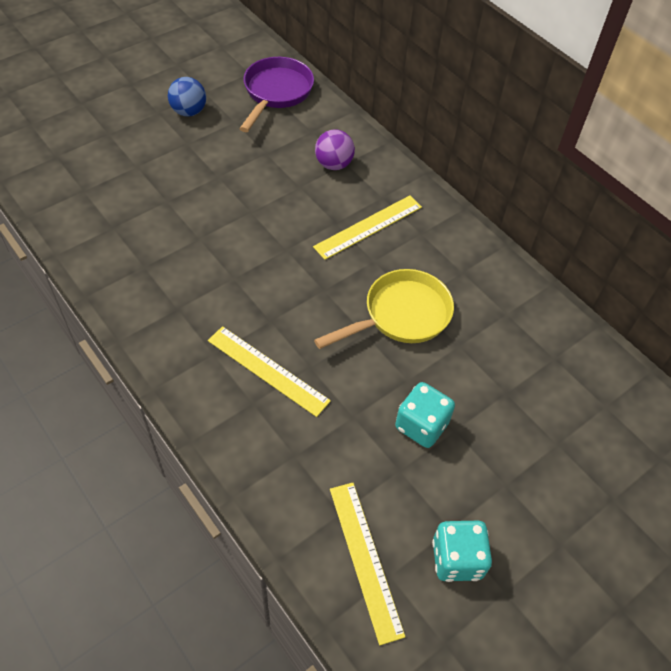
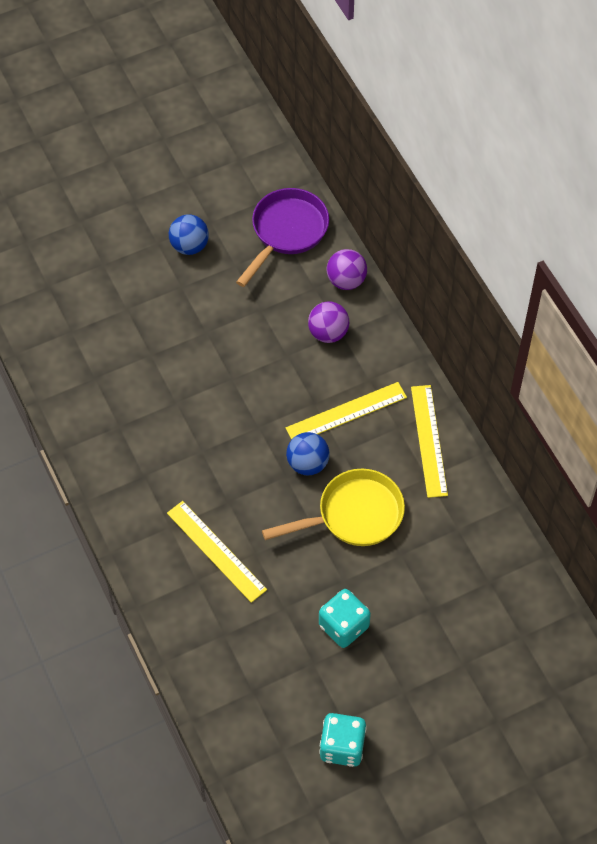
camera: 15 degrees right, 5 degrees up
yellow ruler [330,483,405,645] -> yellow ruler moved to [411,385,448,498]
none -> blue ball [286,432,330,475]
none -> purple ball [327,249,367,290]

